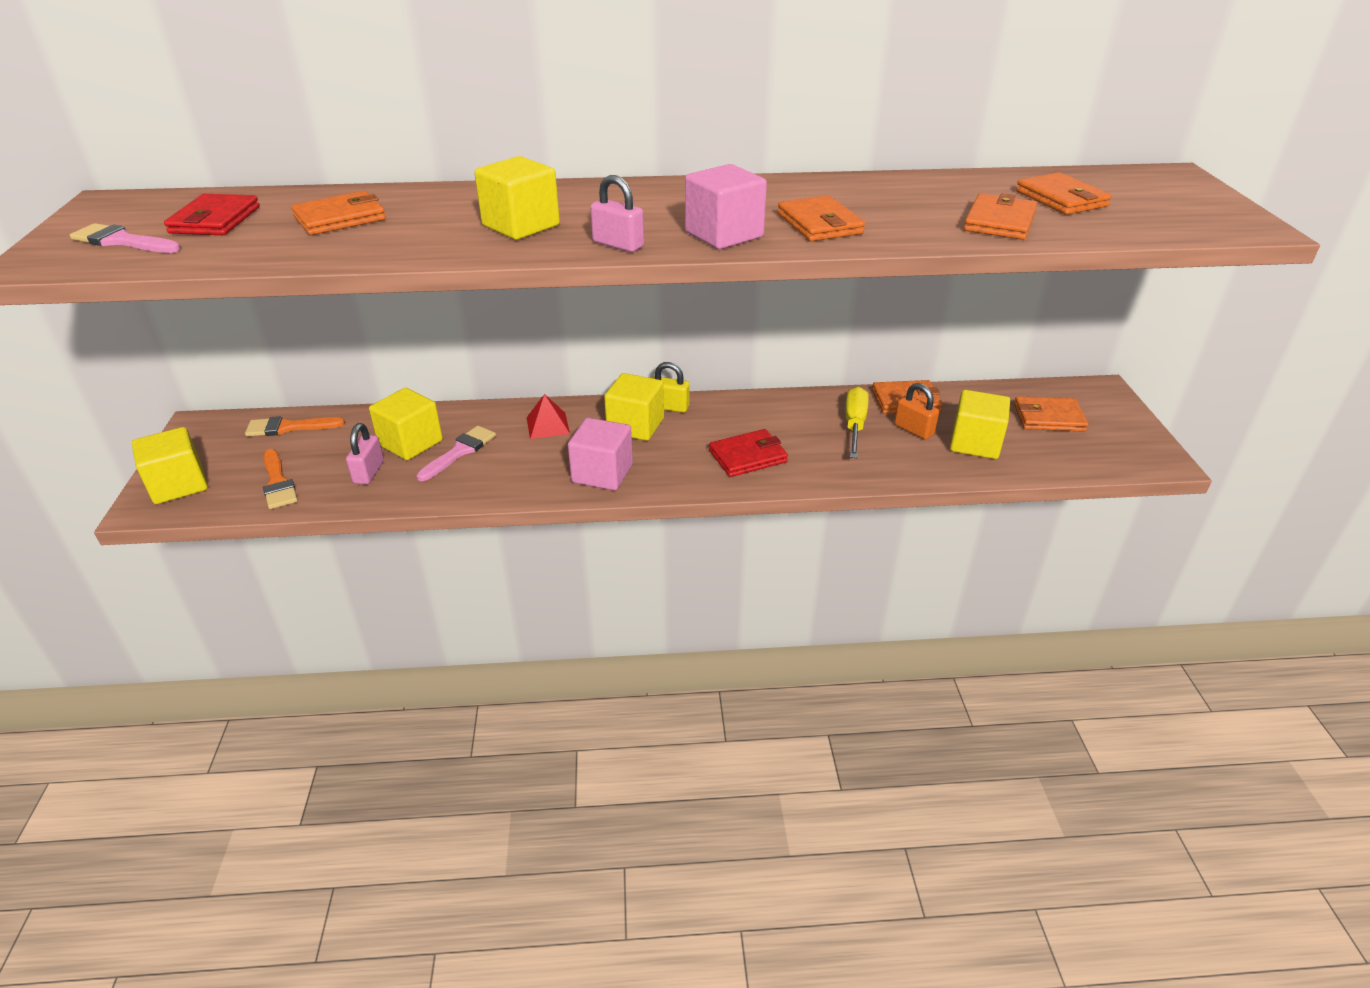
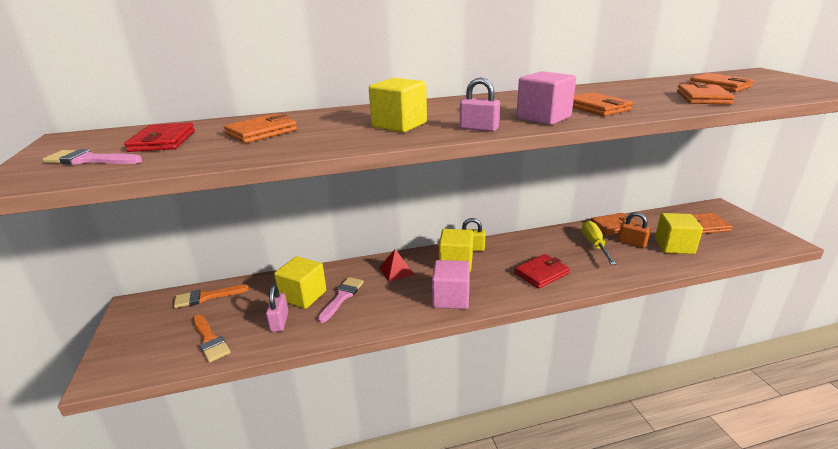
camera: 10 degrees left, 10 degrees down
yellow cube [132,427,208,504] -> none

